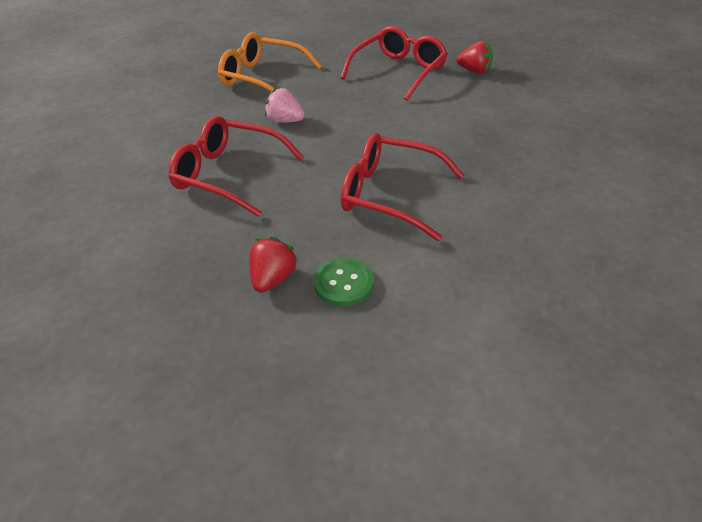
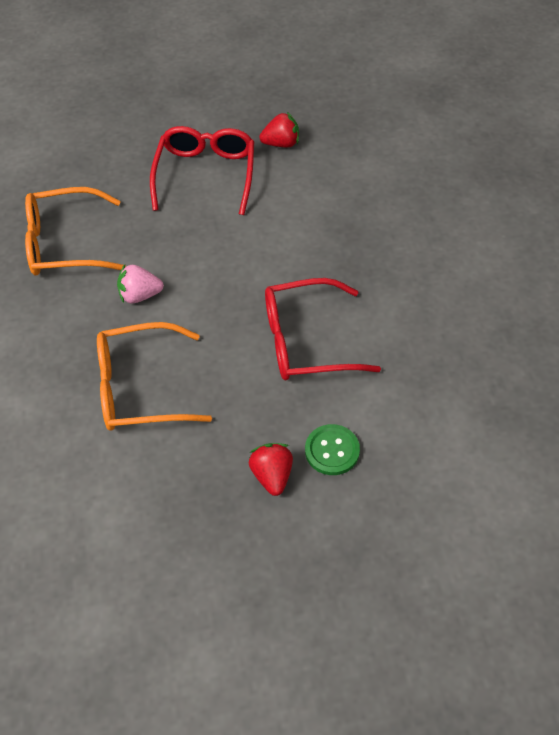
camera: 30 degrees left, 10 degrees up
red glasses [169,116,304,217] -> orange glasses [97,322,212,431]

